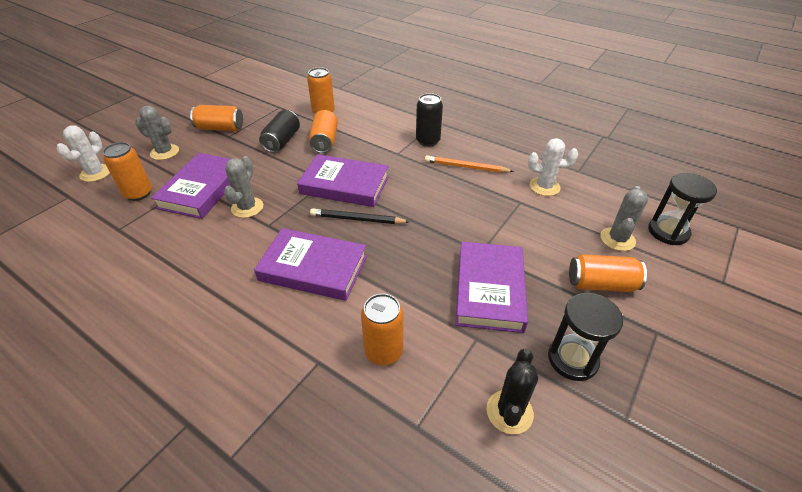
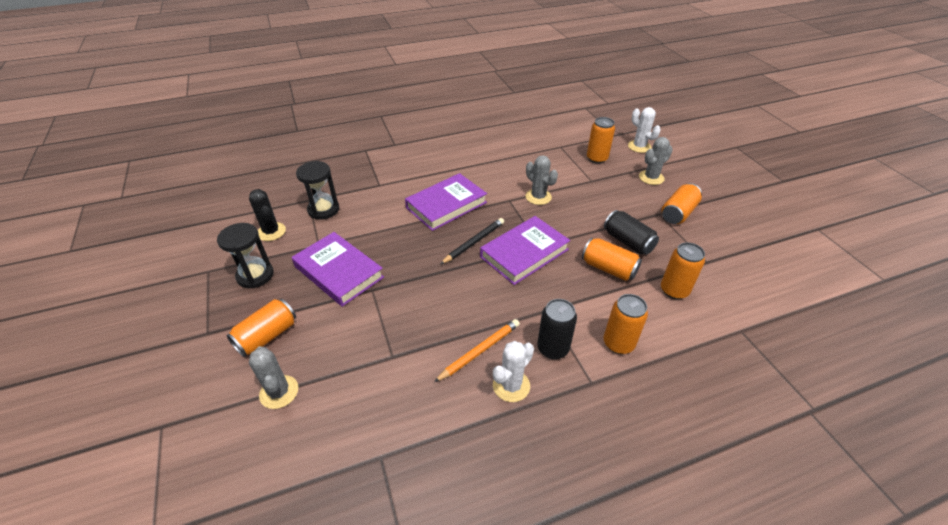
camera: 125 degrees right, 0 degrees up
purple book [151,153,230,219] -> none
orange can [361,293,403,366] -> orange can moved to [604,294,648,354]
white cactus [528,138,578,196] -> white cactus moved to [493,341,534,402]
black hourglass [648,173,717,245] -> black hourglass moved to [296,161,339,220]

